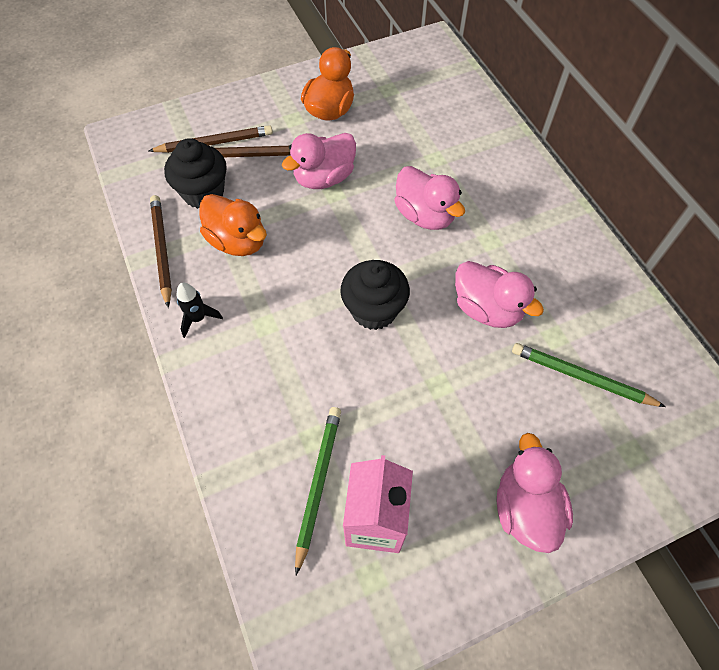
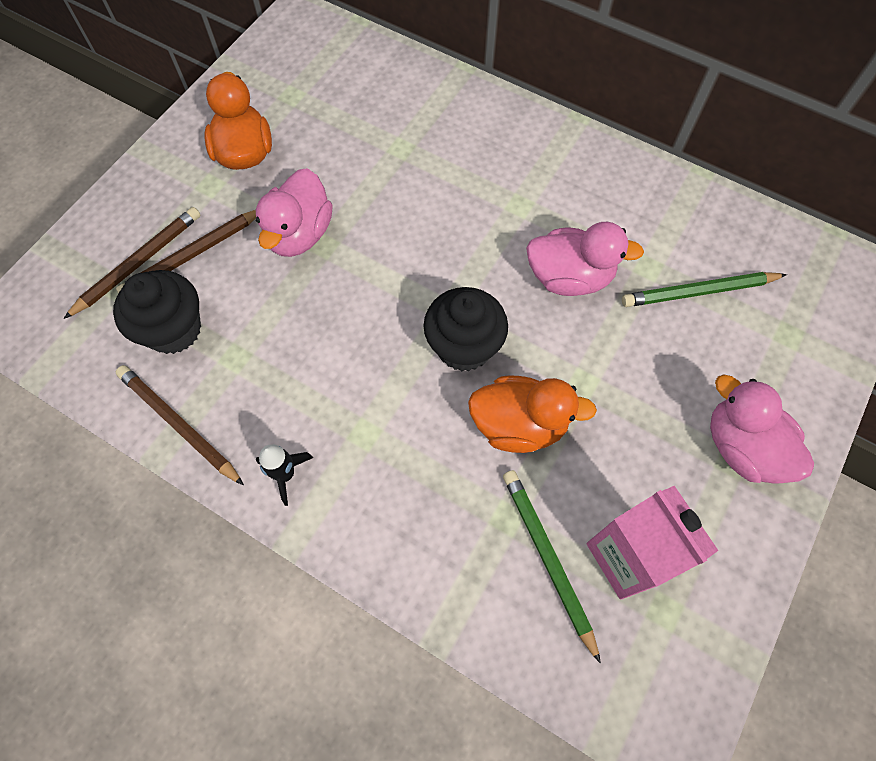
camera: 35 degrees left, 5 degrees up
orange duck [200,194,267,256] -> orange duck moved to [468,375,597,453]
pink duck [394,166,465,230] -> none

